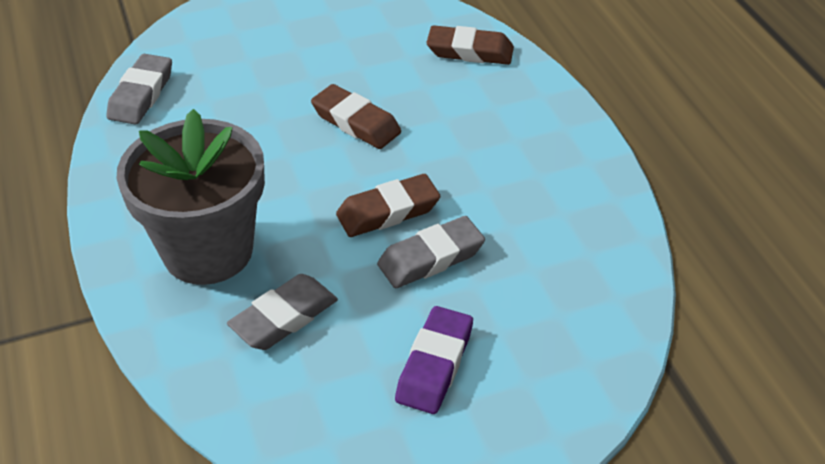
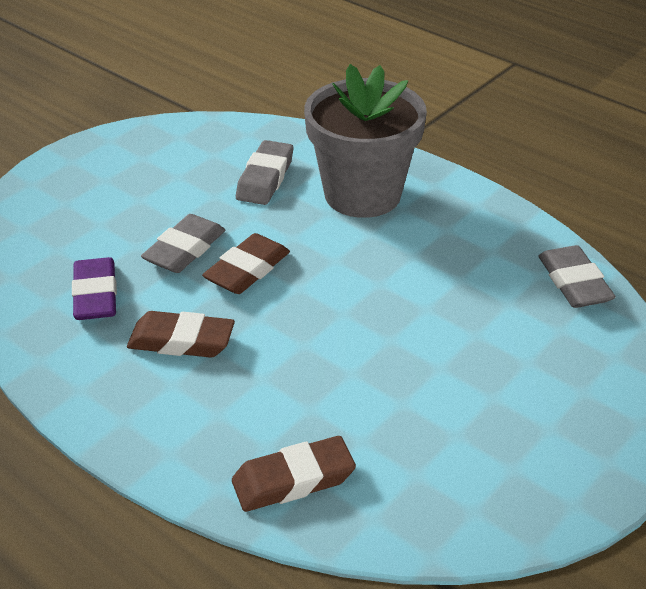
camera: 150 degrees right, 5 degrees down
brown eraser [311,84,401,149] -> brown eraser moved to [127,311,235,358]
purple eraser [395,306,473,414] -> purple eraser moved to [72,257,117,320]

